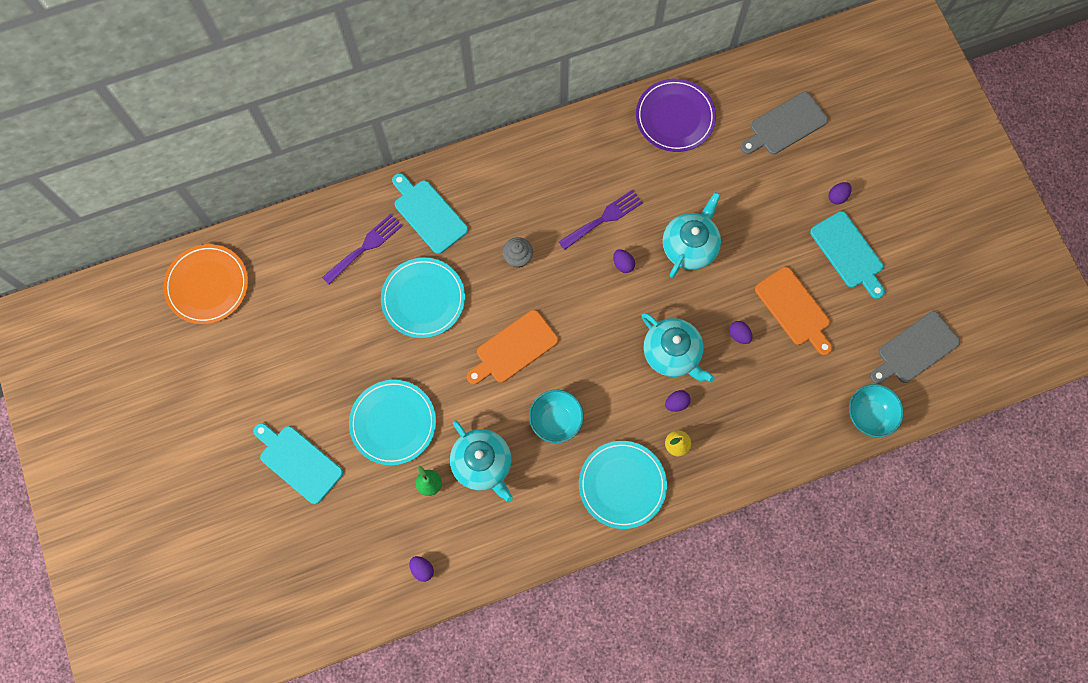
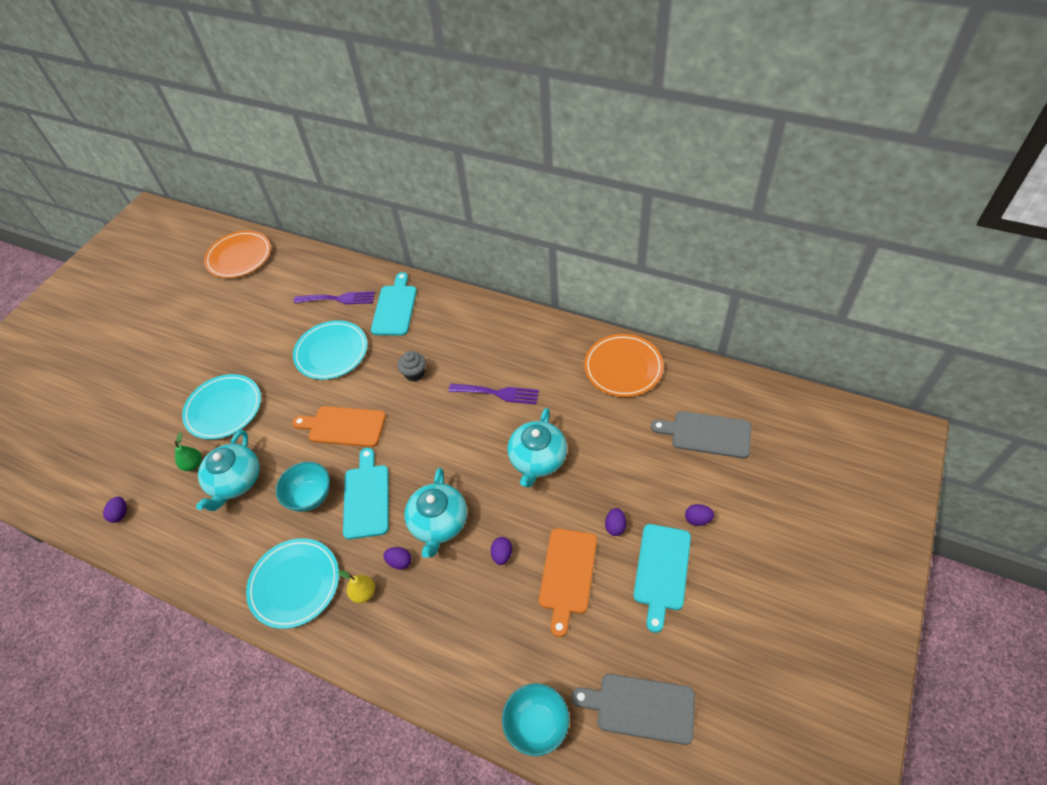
camera: 50 degrees right, 20 degrees down
turquoise cutting board [253,423,343,504] -> turquoise cutting board moved to [343,448,389,539]
purple egg [613,249,635,273] -> purple egg moved to [605,508,626,536]
purple plate [636,79,716,152] -> orange plate [584,334,664,397]
turquoise teapot [663,192,721,278] -> turquoise teapot turned 120 degrees clockwise [507,408,567,488]

